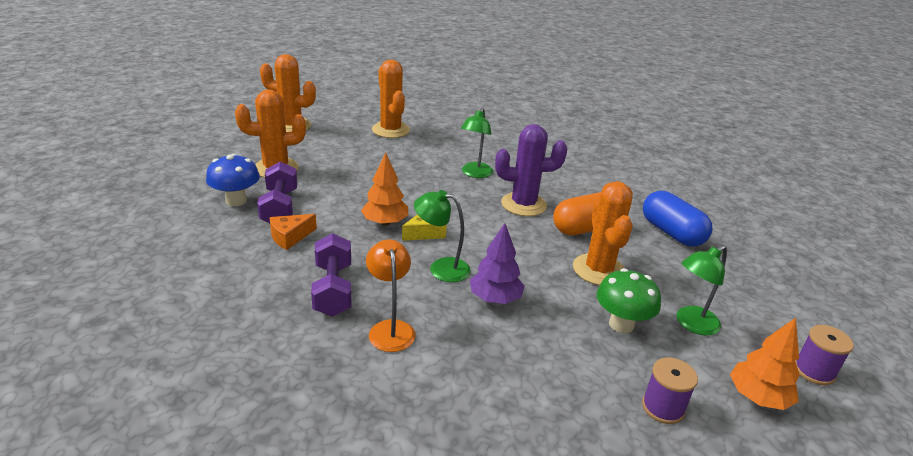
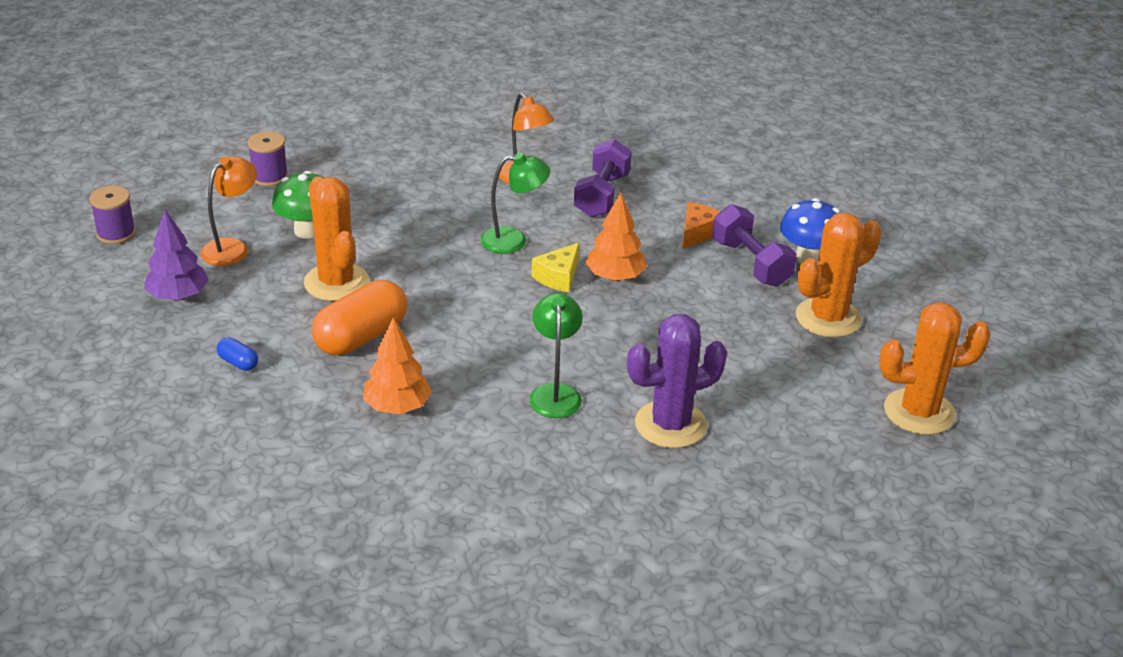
camera: 160 degrees right, 5 degrees up
purple dumbbell [311,233,351,317] -> purple dumbbell turned 45 degrees clockwise [574,139,632,218]
orange cactus [372,60,410,138] -> none
purple tree [470,223,525,304] -> purple tree moved to [144,210,209,301]
purple cactus [495,124,567,216] -> purple cactus moved to [627,314,727,448]
blue capsule [643,191,712,247] -> blue capsule [217,337,258,371], size x0.44
green lamp [677,245,727,336] -> orange lamp [200,156,257,266]
orange tree [730,318,800,410] -> orange tree moved to [363,317,432,414]

